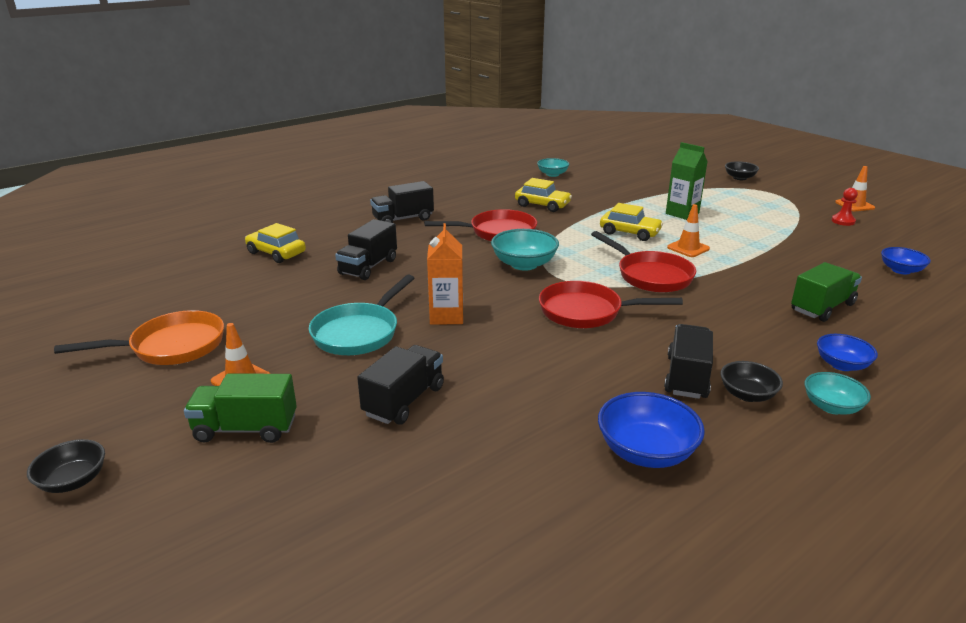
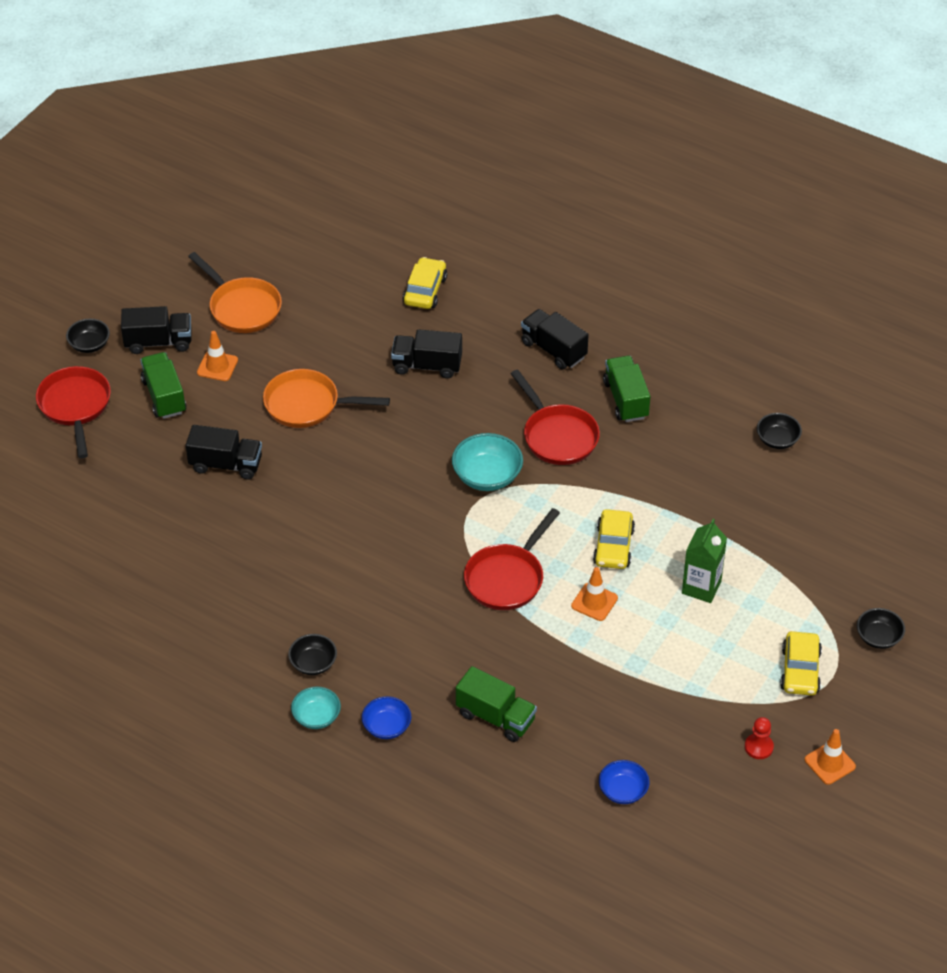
camera: 70 degrees right, 20 degrees up
turquoise pan [309,275,414,355] -> orange pan [263,369,390,428]
orange carton [427,223,463,325] -> none
yellow car [515,178,572,212] -> yellow car moved to [780,631,822,696]
turquoise bowl [537,158,569,177] -> black bowl [757,413,802,449]
red pan [539,281,683,328] -> red pan moved to [36,366,111,459]
blue bowl [598,392,705,468] -> none
black truck [664,324,713,399] -> black truck moved to [121,306,191,354]
none -> green truck [603,356,650,422]

